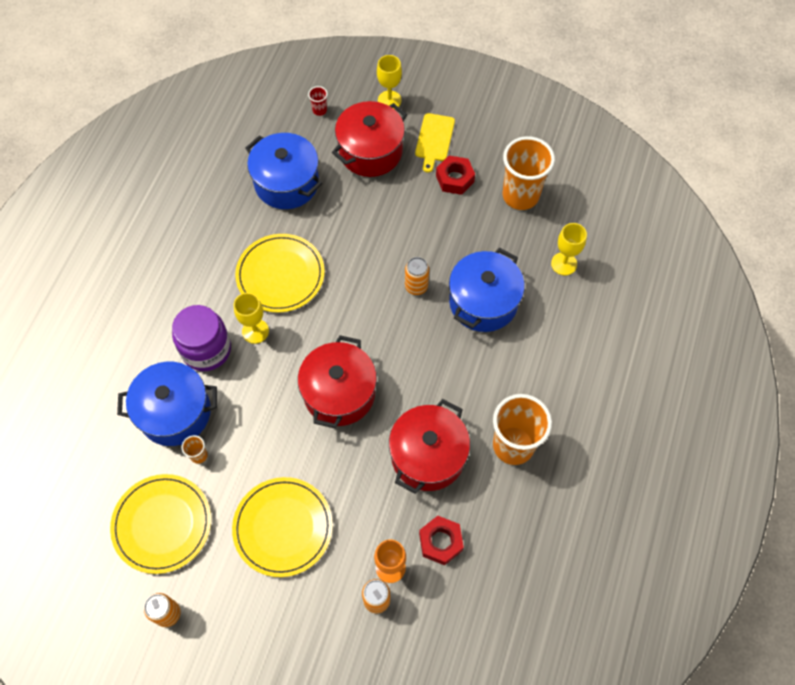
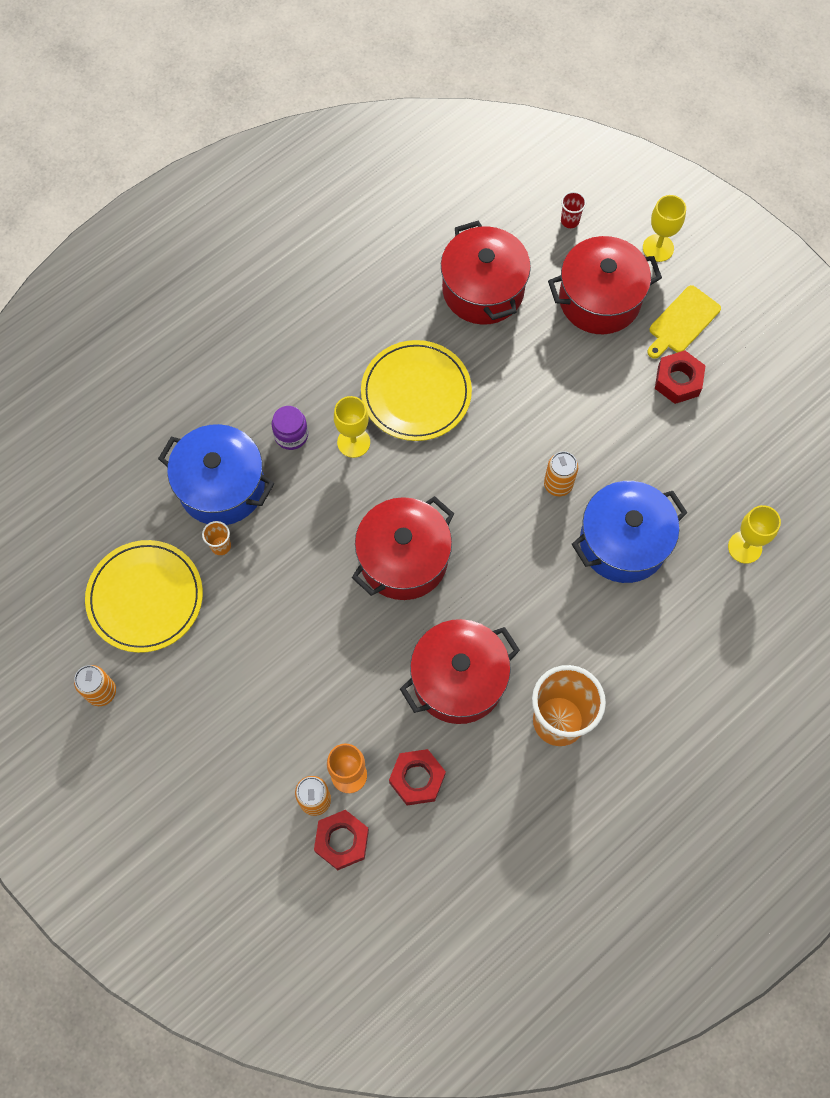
camera: 30 degrees right, 5 degrees up
purple jar [172,305,231,371] -> purple jar [272,406,308,450], size x0.55
yellow plate [232,477,333,577] -> none
blue pot [246,133,323,209] -> red pot [441,221,531,325]
orange cup [503,136,555,210] -> none
none -> red nut [314,810,369,870]

